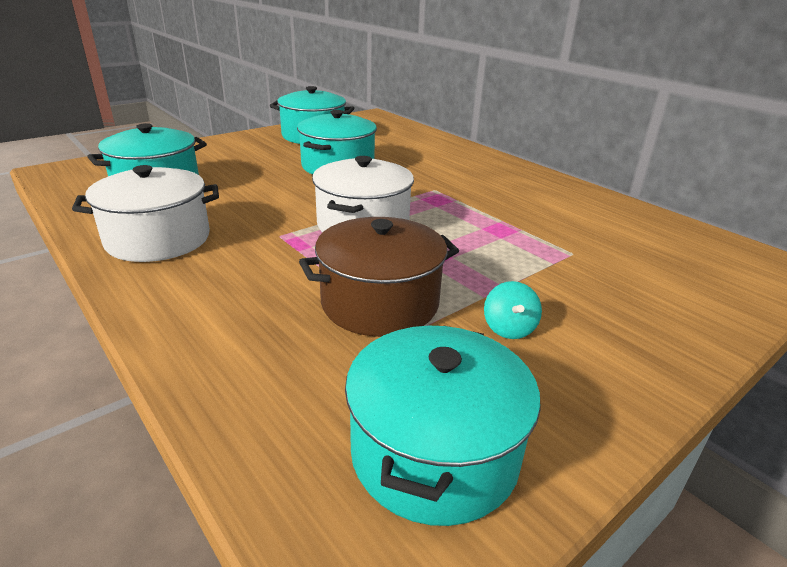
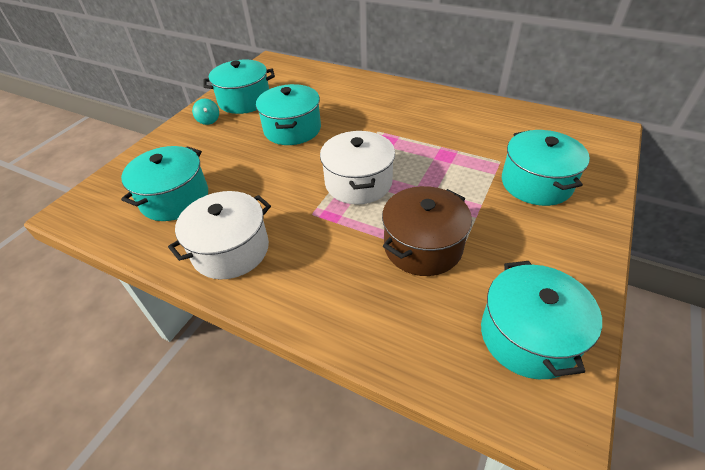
camera: 20 degrees left, 15 degrees up
turquoise spinning top [484,281,542,339] -> turquoise spinning top moved to [192,98,219,125]
none -> turquoise pot [502,130,590,206]

